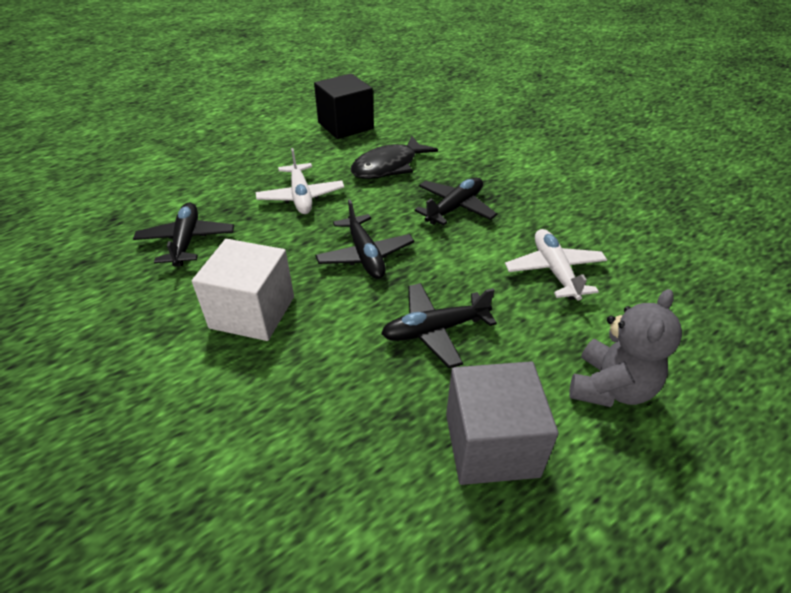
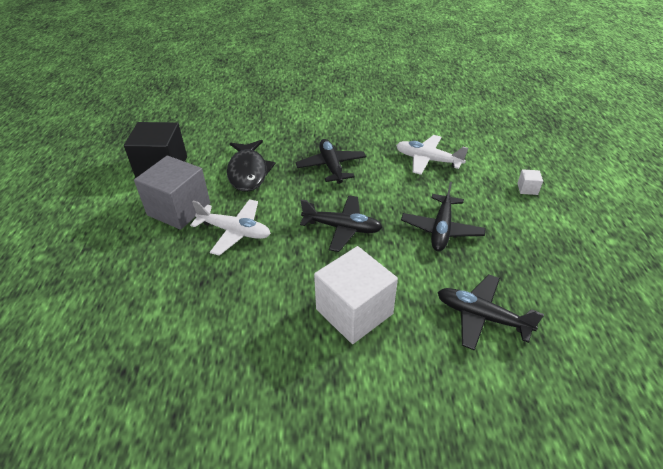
camera: 55 degrees left, 0 degrees up
black plane [133,203,234,267] -> black plane moved to [437,274,544,351]
grey cube [446,361,559,485] -> grey cube moved to [134,156,210,230]
grey teddy bear [569,289,682,407] -> white cube [517,169,543,195]

